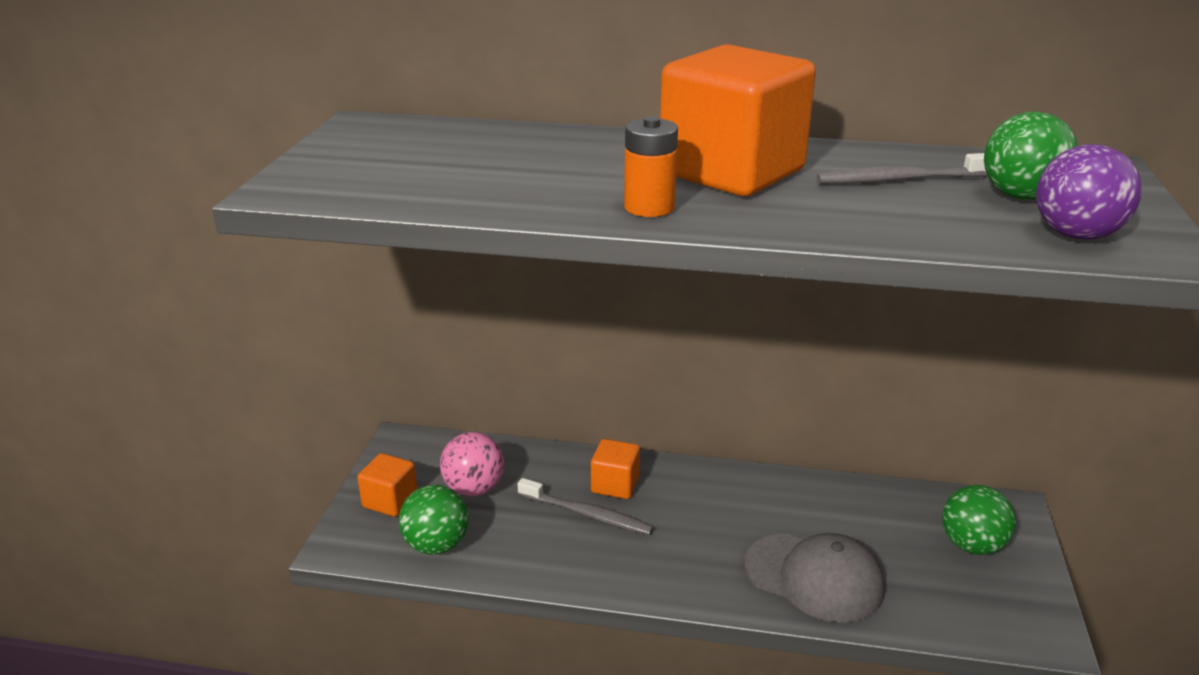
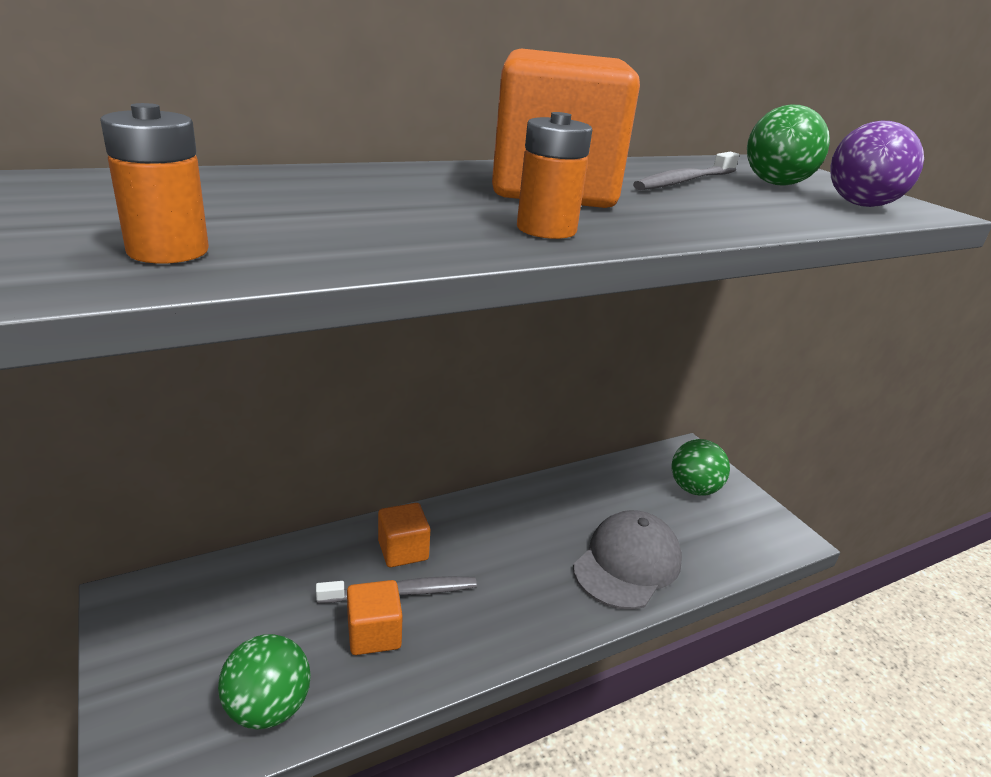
camera: 40 degrees left, 0 degrees up
orange cube [357,453,417,517] -> orange cube moved to [347,580,403,655]
pink ball [440,432,504,496] -> none
grey cap [745,533,885,623] -> grey cap turned 45 degrees counterclockwise [573,510,682,610]
none -> orange battery [100,103,209,264]

